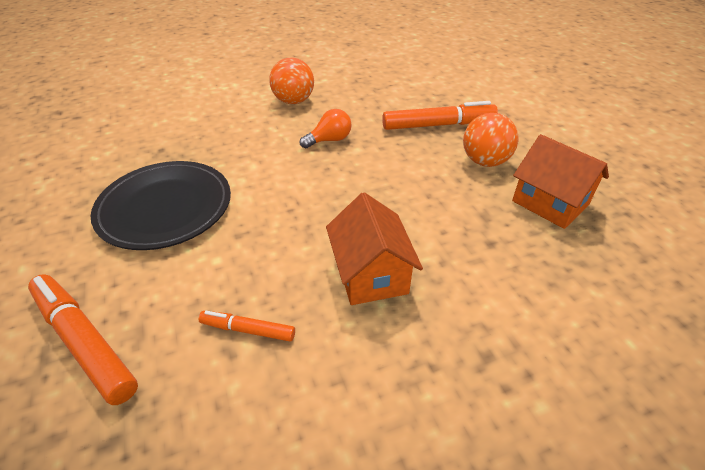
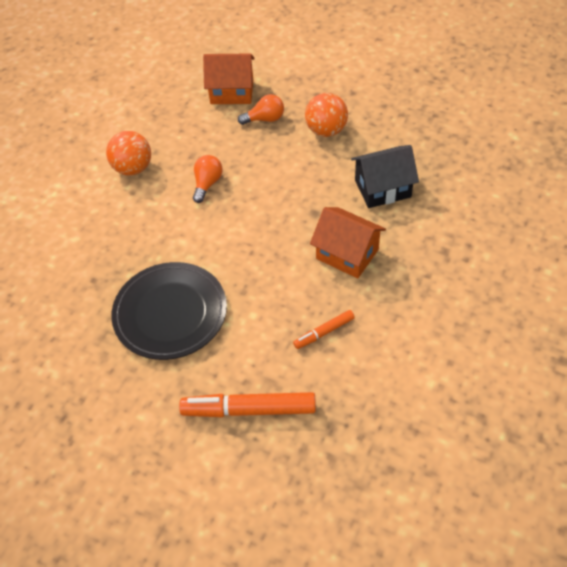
camera: 40 degrees left, 10 degrees up
orange marker [382,101,498,130] -> orange light bulb [238,94,284,125]
orange house [512,134,609,229] -> orange house moved to [203,53,255,104]
none -> black house [351,145,419,208]

